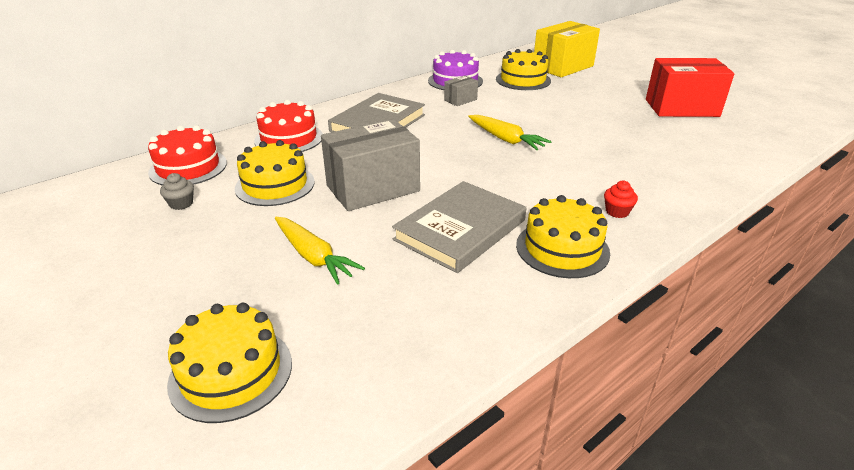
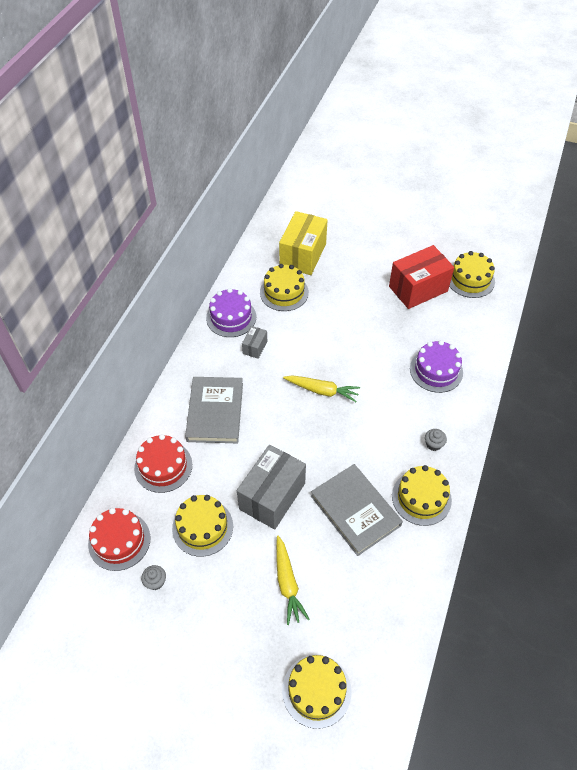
camera: 30 degrees left, 20 degrees up
yellow carrot [275,217,365,285] -> yellow carrot turned 60 degrees clockwise [276,535,309,625]
grey book [392,181,526,273] -> grey book turned 45 degrees counterclockwise [311,464,403,556]
red cupcake [604,181,638,218] -> grey cupcake [425,429,447,451]
none -> purple cake [410,340,463,393]
none -> yellow cake [449,251,495,298]

